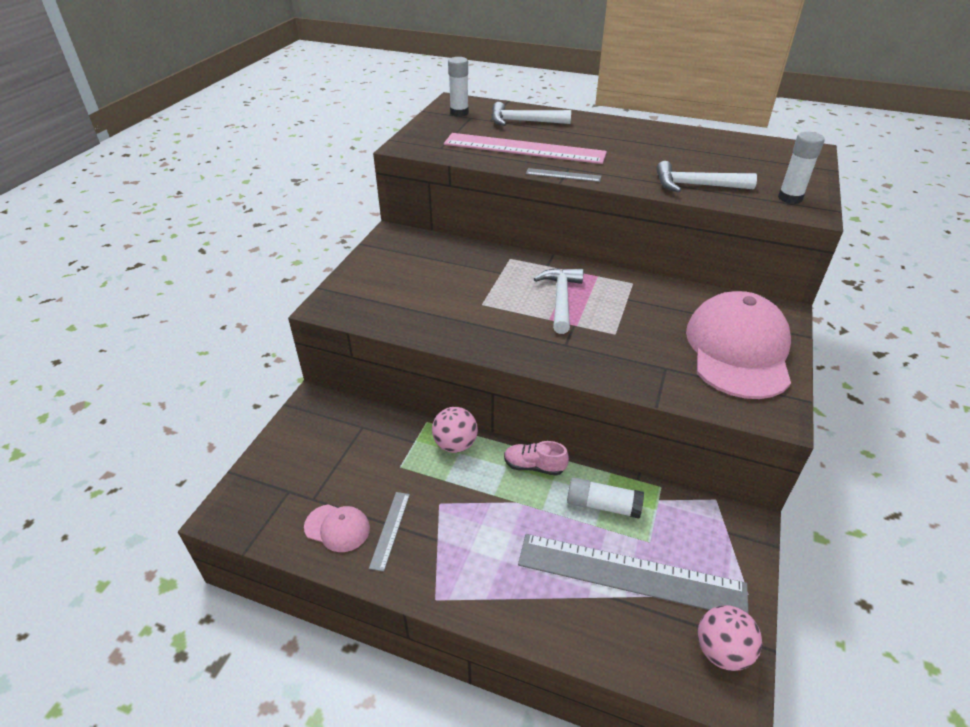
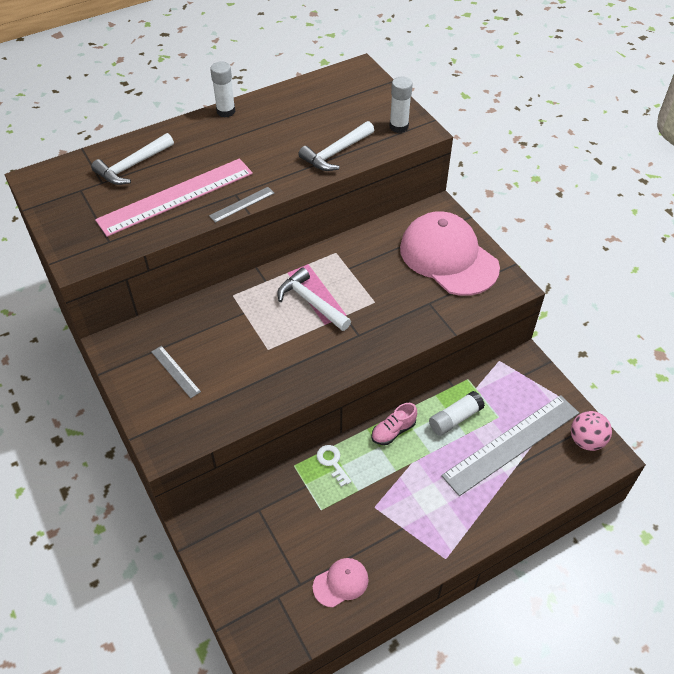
camera: 50 degrees left, 10 degrees up
grey ruler [369,492,410,572] -> grey ruler moved to [151,346,201,398]
pink ball [432,407,478,453] -> white key [317,445,351,487]
white glue stick [448,57,469,117] -> white glue stick moved to [210,61,235,117]

